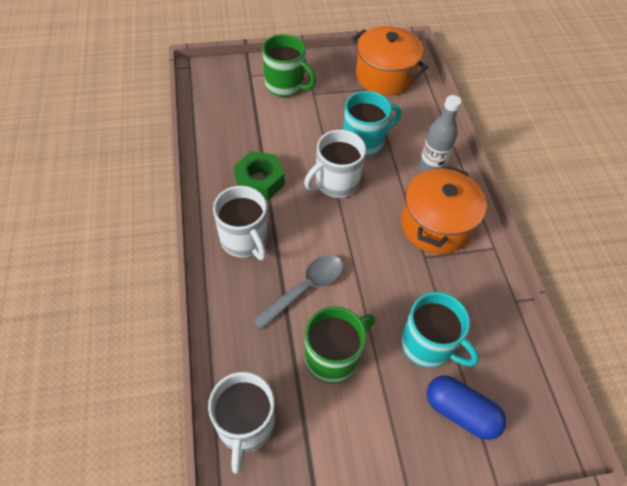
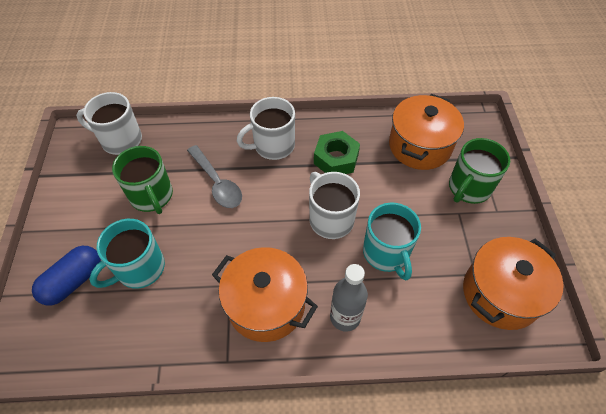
camera: 100 degrees right, 0 degrees up
none -> orange pot [389,94,464,170]

